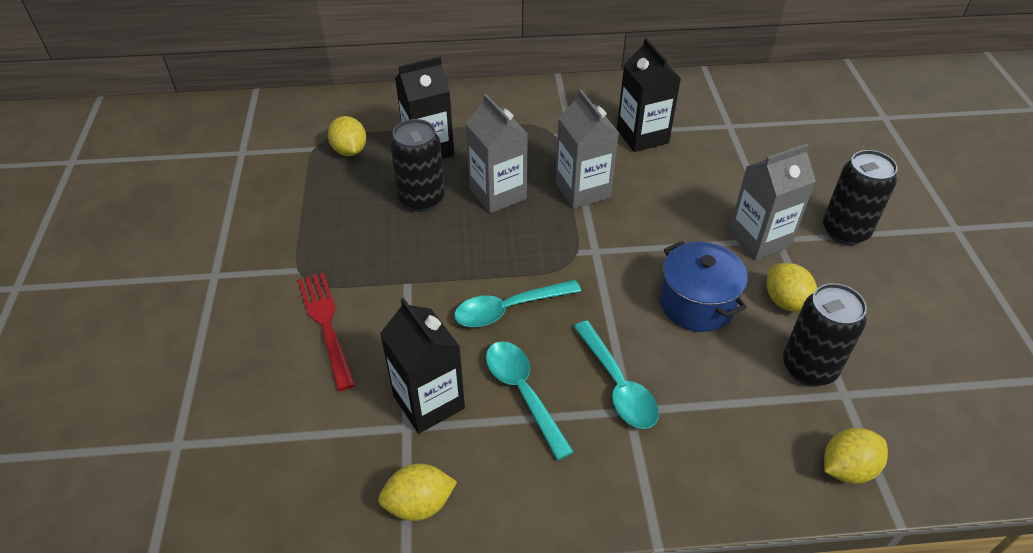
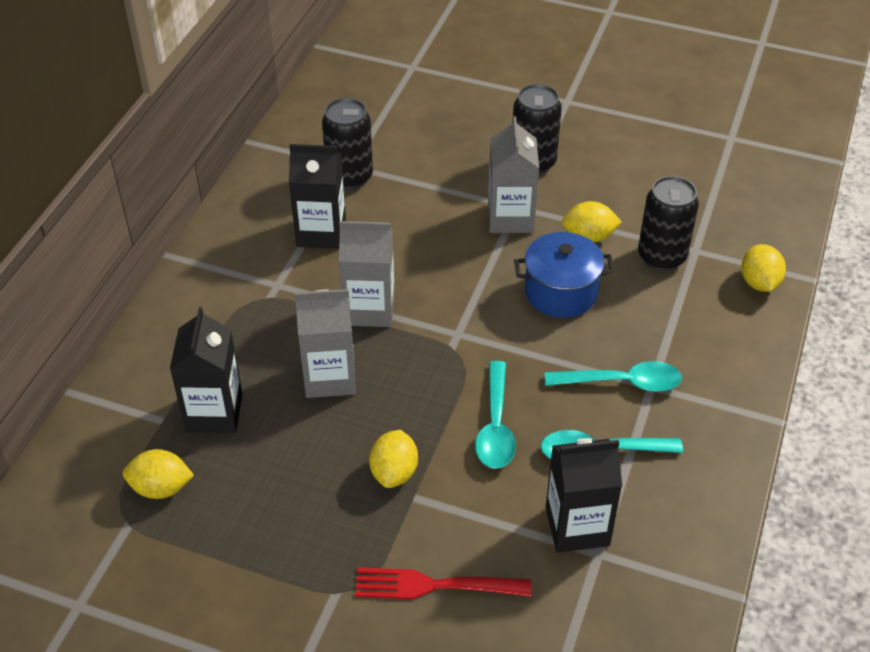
camera: 65 degrees left, 0 degrees up
yellow lemon [378,464,457,521] -> yellow lemon moved to [369,430,418,488]
black can [390,119,445,212] -> black can moved to [322,98,373,190]

